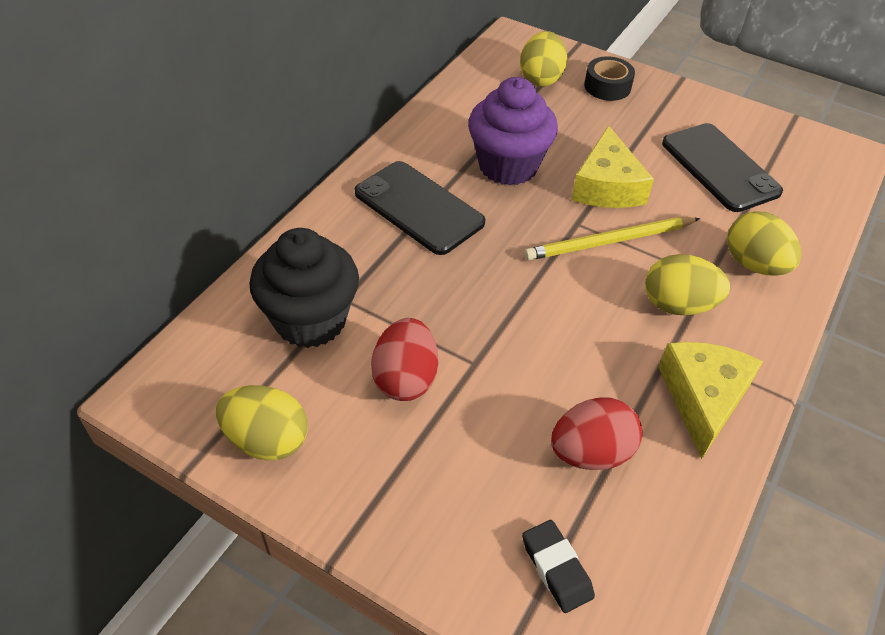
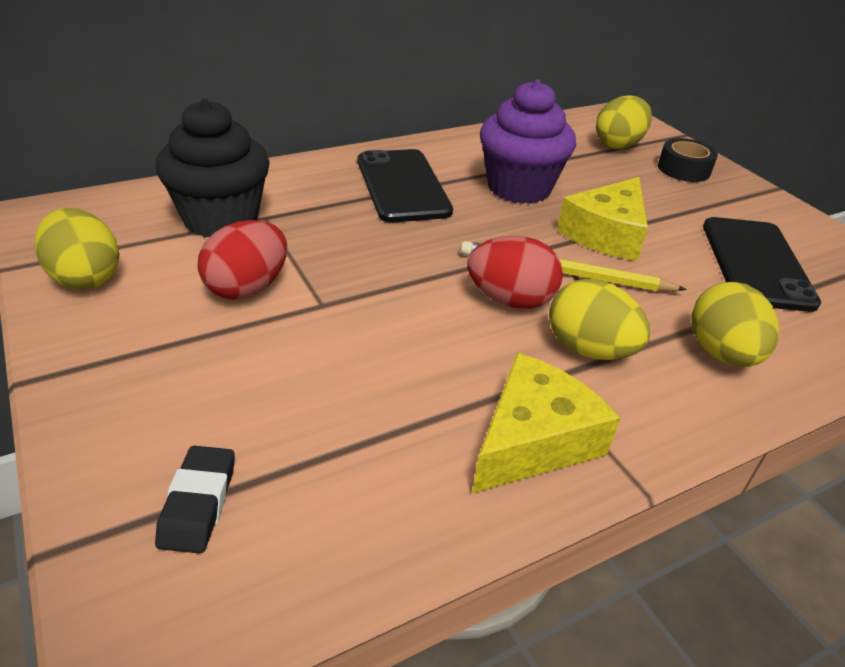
camera: 30 degrees right, 10 degrees down
red egg [551,397,642,470] -> red egg moved to [467,236,563,309]

